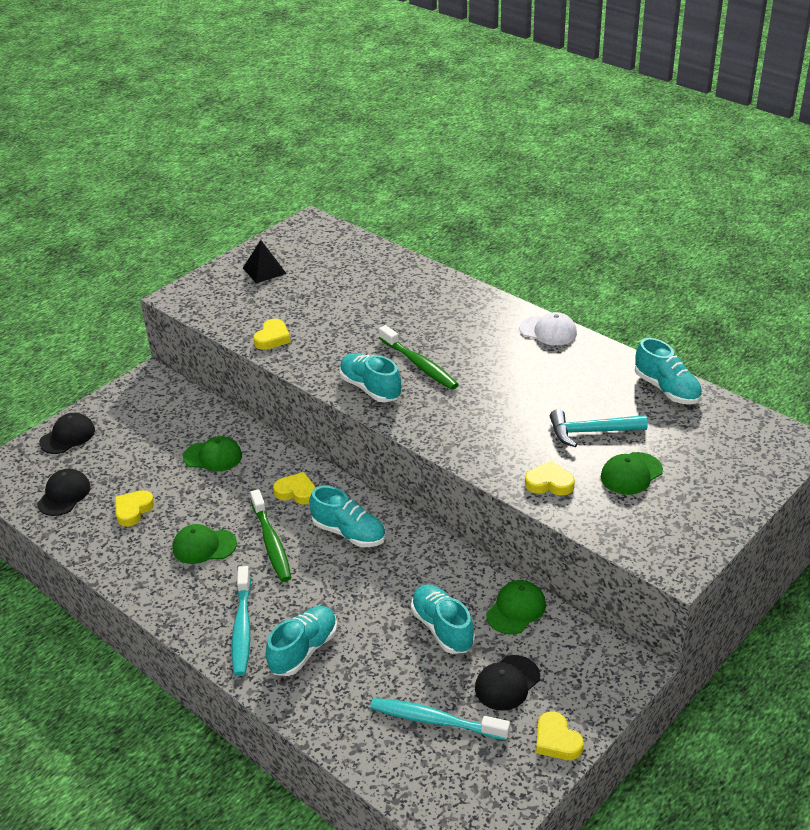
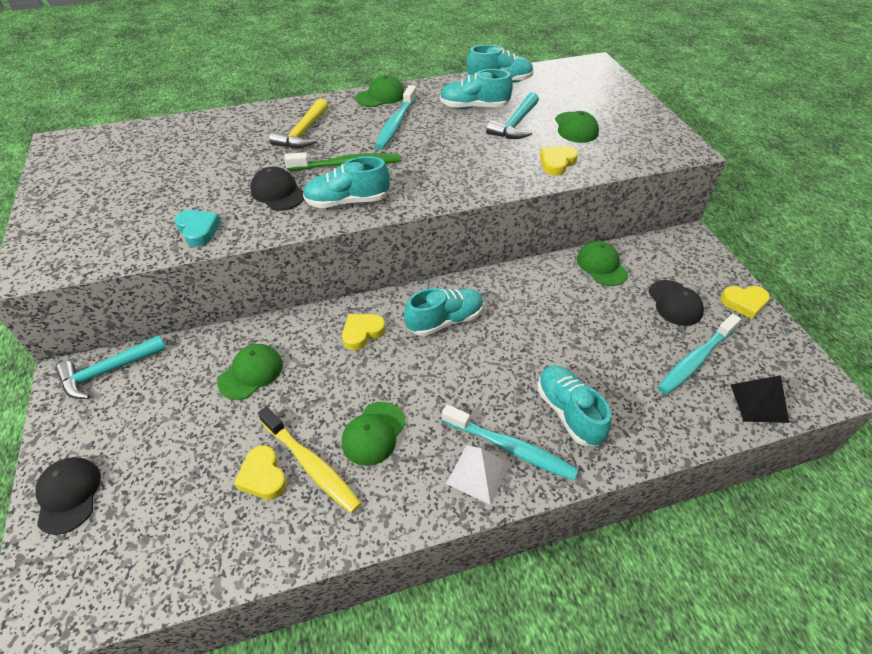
camera: 60 degrees left, 10 degrees up
black cap [37,469,91,516] -> black cap moved to [250,167,304,211]
black pyramid [243,240,287,283] -> black pyramid moved to [731,375,789,423]
green toothbrush [250,489,291,582] -> none
yellow heart [253,319,291,350] -> turquoise heart [174,210,221,247]
turquoise shoe [411,584,475,654] -> turquoise shoe moved to [440,69,513,109]
white cap [519,312,577,345] -> green cap [356,75,405,107]
none -> turquoise hammer [56,335,166,399]
none -> yellow toothbrush [258,406,361,513]
none -> yellow hammer [269,99,328,148]
none -> turquoise toothbrush [375,85,417,149]
none -> white pyramid [446,445,510,505]

